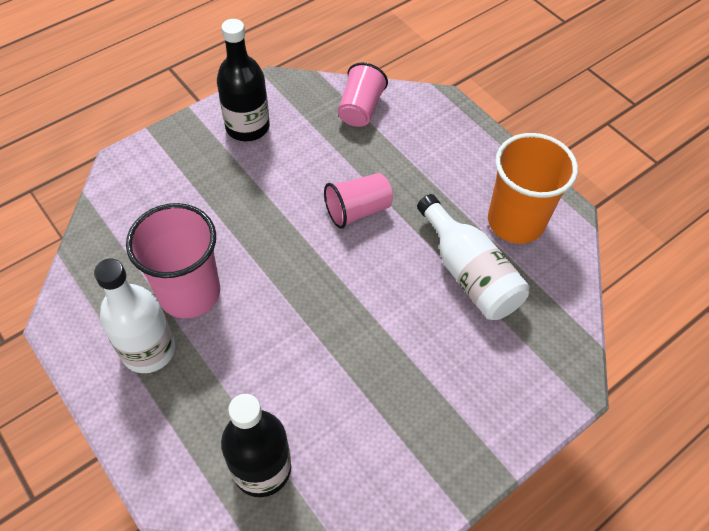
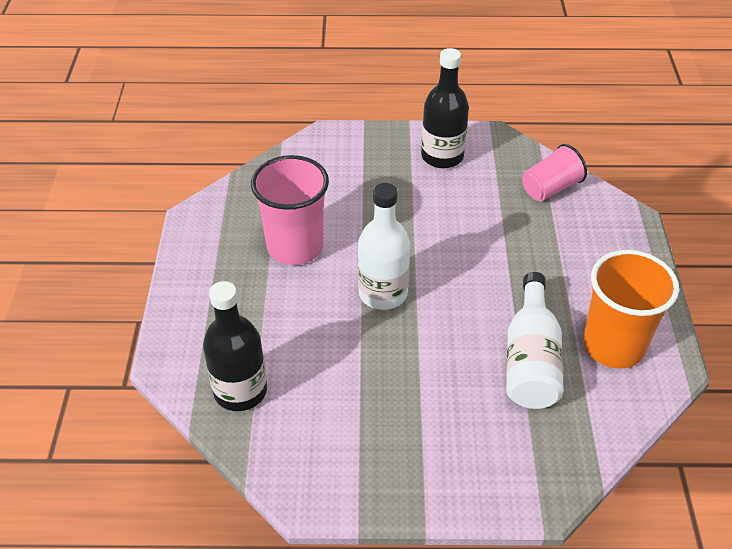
camera: 40 degrees right, 10 degrees down
white bottle [94,258,175,373] -> white bottle moved to [358,183,410,310]
pink cup [324,173,393,229] -> none

